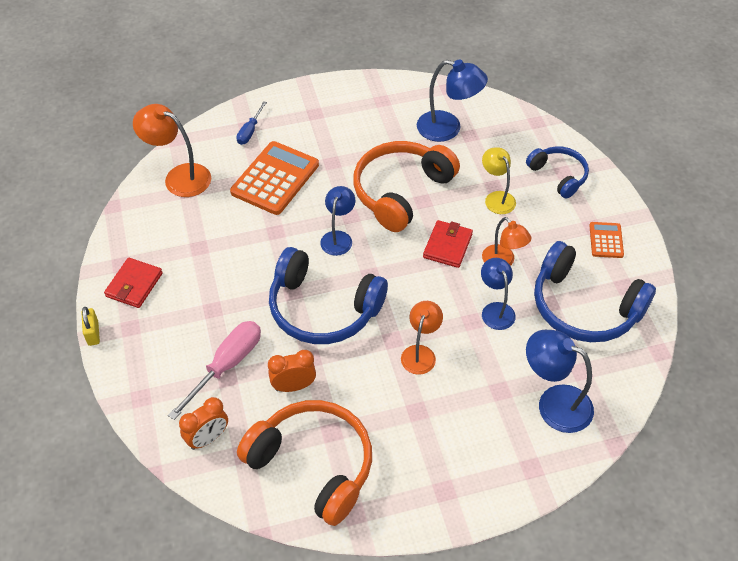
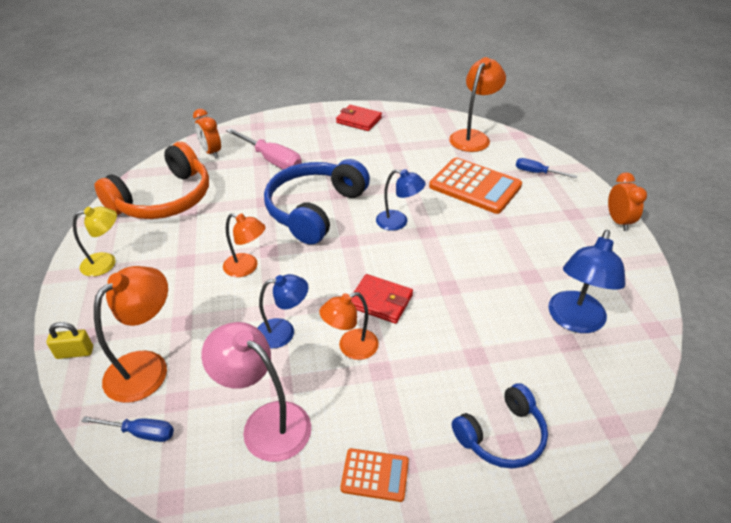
camera: 95 degrees right, 10 degrees down
yellow padlock [81,307,100,346] -> yellow padlock moved to [46,322,93,359]
orange clock [268,350,316,392] -> orange clock moved to [608,172,647,231]
orange headphones [353,141,460,232] -> none
yellow lamp [482,147,516,214] -> yellow lamp moved to [73,207,117,277]
blue lamp [526,330,594,433] -> orange lamp [94,266,168,403]
blue headphones [534,241,656,342] -> pink lamp [201,322,311,462]
none -> blue screwdriver [81,416,174,442]

